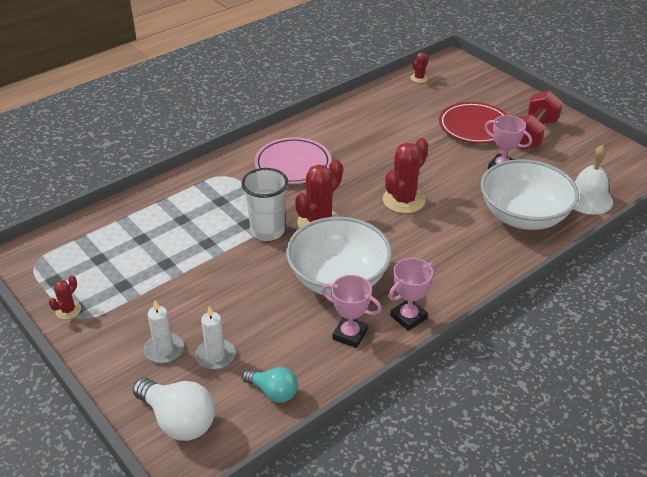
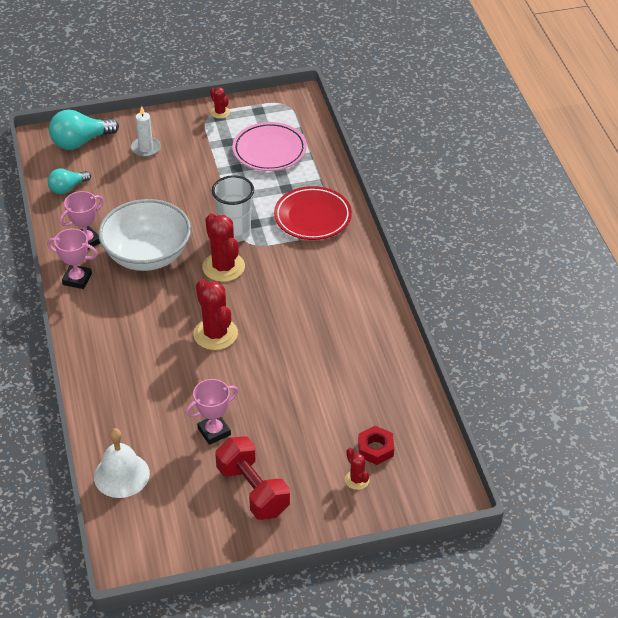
camera: 115 degrees right, 5 degrees up
white light bulb [133,378,215,441] -> turquoise light bulb [49,110,119,150]
white candle [195,306,236,370] -> none
pink plate [254,137,331,184] -> pink plate moved to [233,122,307,171]
pink trophy [388,258,435,331] -> pink trophy turned 60 degrees counterclockwise [47,228,98,289]
red cactus [410,52,429,83] -> red cactus moved to [345,448,370,490]
red plate [439,102,507,144] -> red plate moved to [274,186,352,240]
white bowl [480,159,579,230] -> none
none -> red nut [358,426,394,465]

